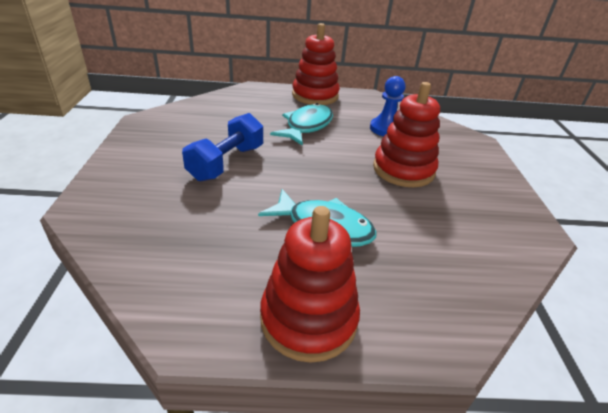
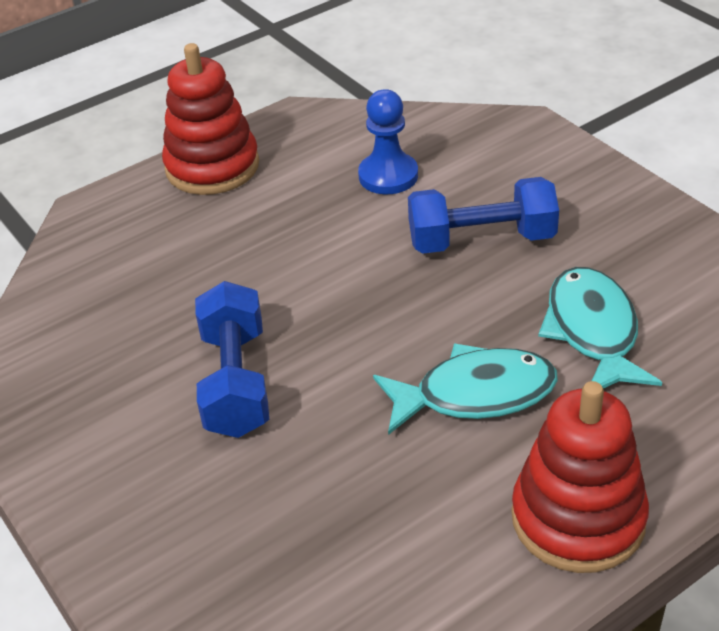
camera: 30 degrees left, 5 degrees up
turquoise fish [270,103,333,146] -> turquoise fish moved to [538,267,662,389]
red stacking toy [373,82,440,187] -> blue dumbbell [408,177,559,254]

